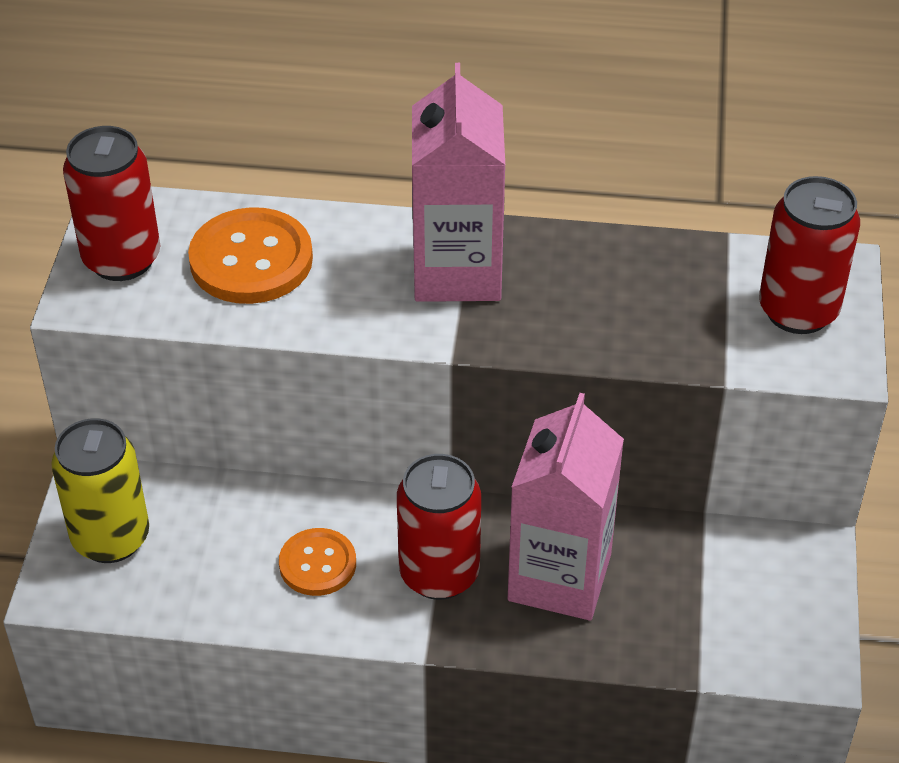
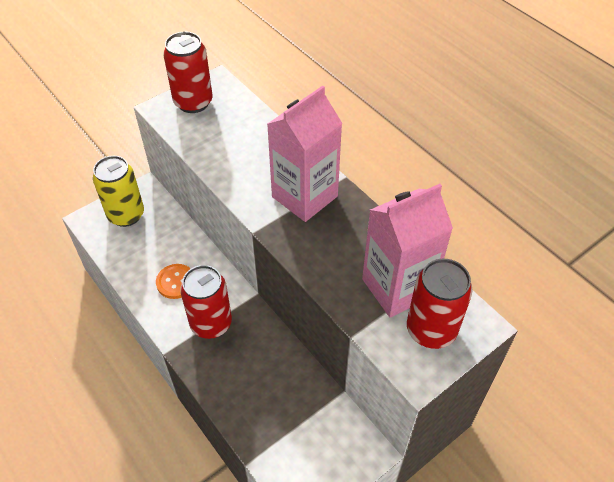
camera: 45 degrees right, 5 degrees up
orange button [188,207,313,304] -> none
pink carton [508,393,624,621] -> pink carton moved to [362,184,453,318]

